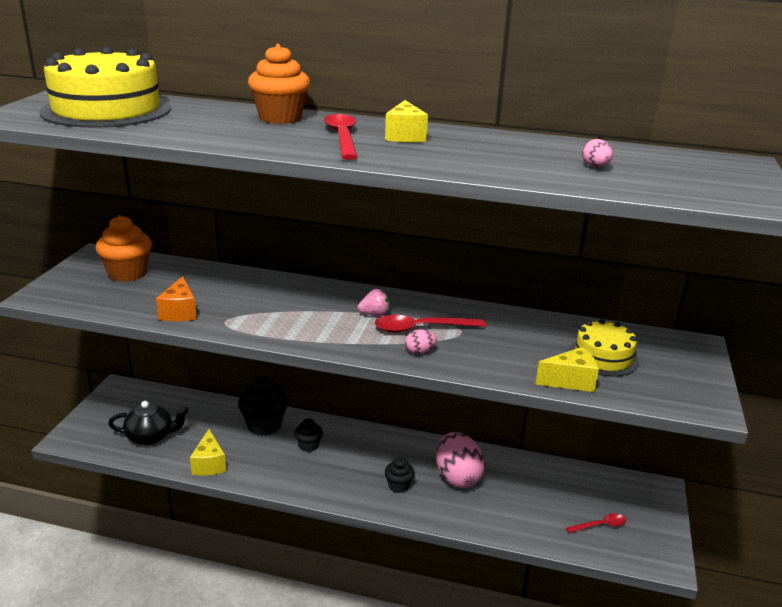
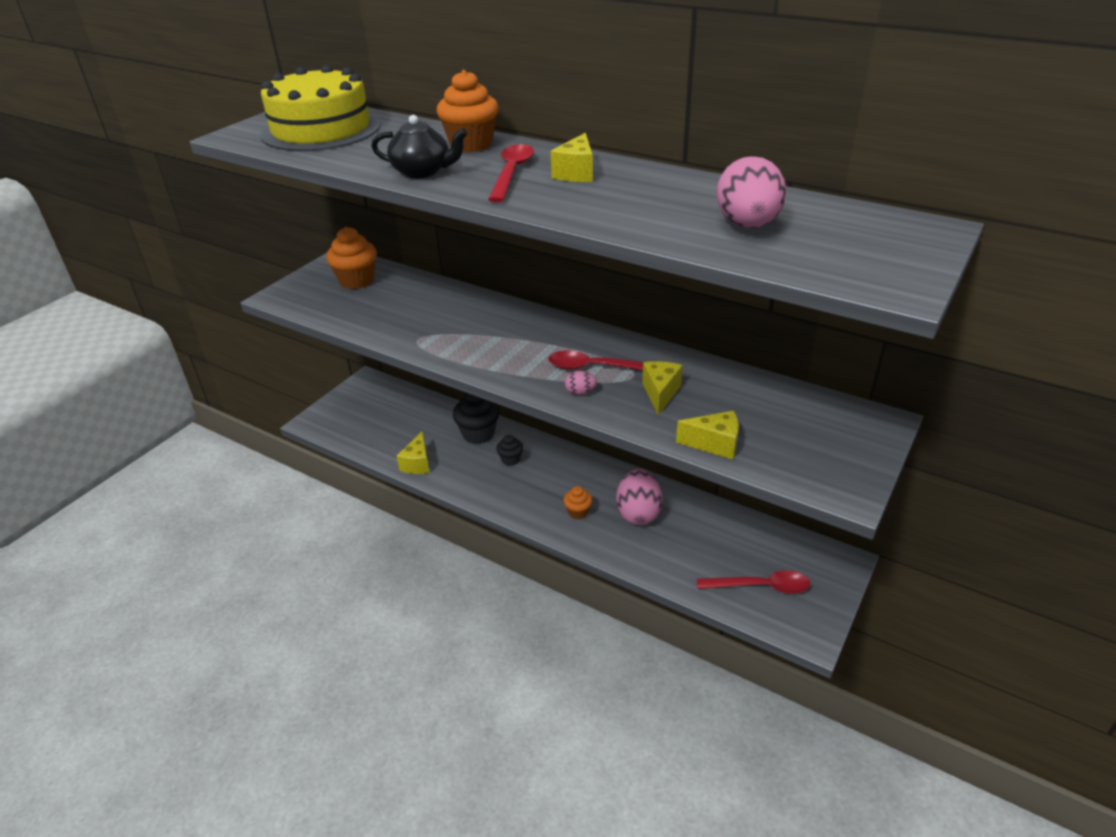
camera: 20 degrees right, 10 degrees up
black teapot [108,401,189,445] -> black teapot moved to [371,115,468,178]
orange cheese [156,276,197,321] -> none
pink strawberry [357,289,390,316] -> none
black cupcake [385,457,415,493] -> orange cupcake [563,486,593,519]
red spoon [566,513,626,533] -> red spoon [697,570,810,594], size x1.71
yellow cake [569,319,639,377] -> none
pink egg [582,139,613,167] -> pink egg [716,156,786,228], size x2.22
none -> yellow cheese [642,361,683,415]

